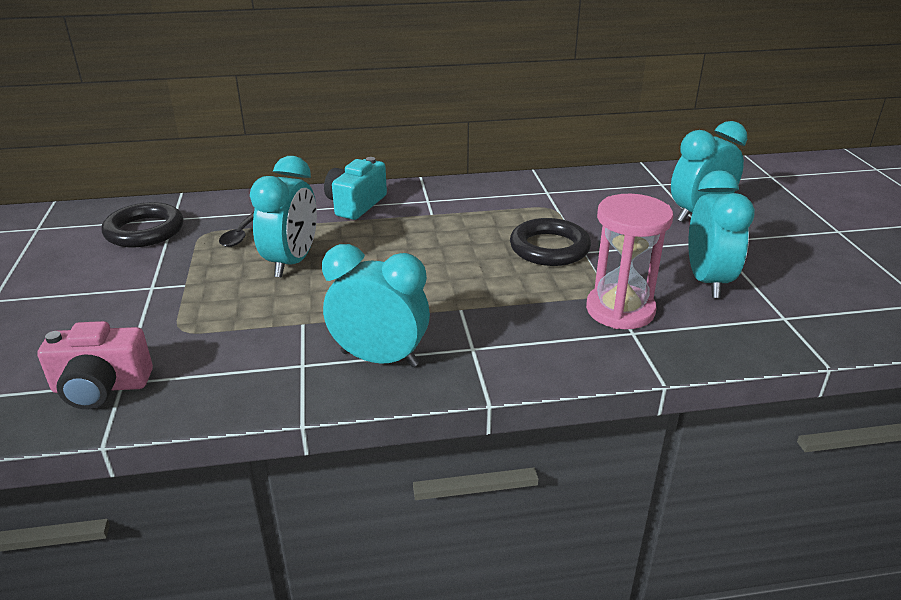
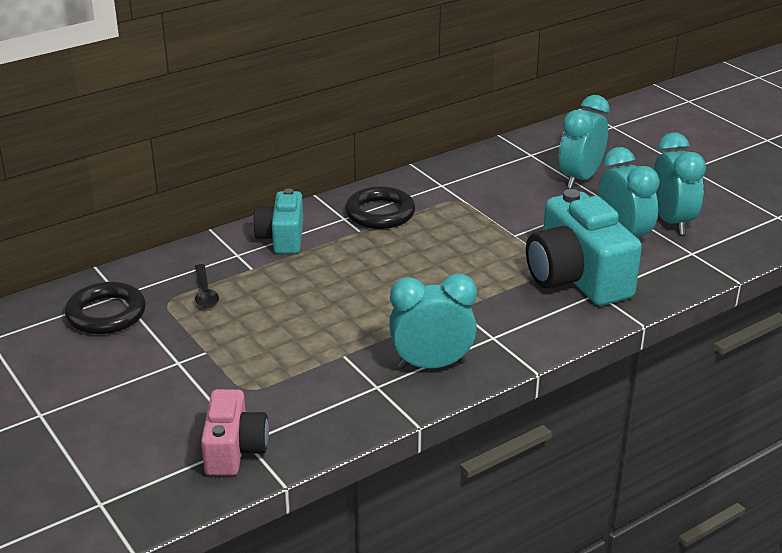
camera: 25 degrees left, 0 degrees up
pink camera [37,321,153,409] -> pink camera turned 60 degrees counterclockwise [201,389,269,476]
turquoise clock [250,156,317,278] -> turquoise clock moved to [653,132,706,235]
black ring [510,218,591,266] -> black ring moved to [345,186,415,229]
pink hourglass [586,194,673,329] -> turquoise camera [526,189,642,306]

